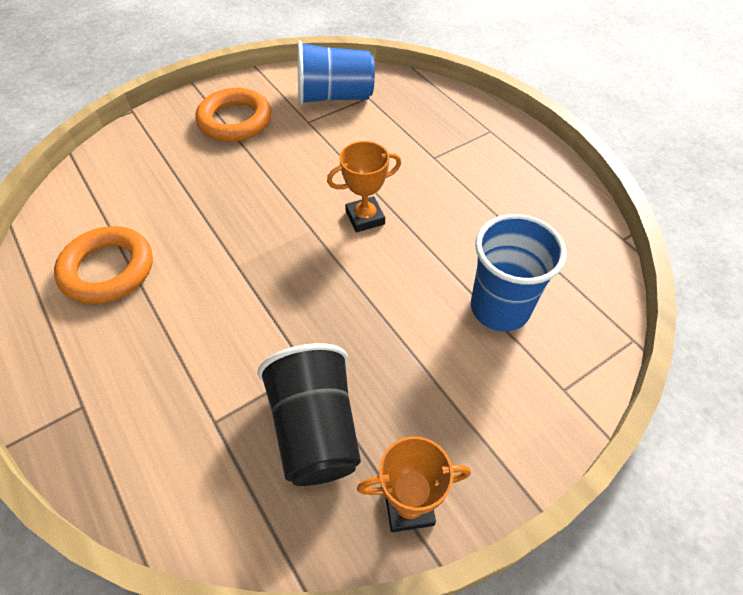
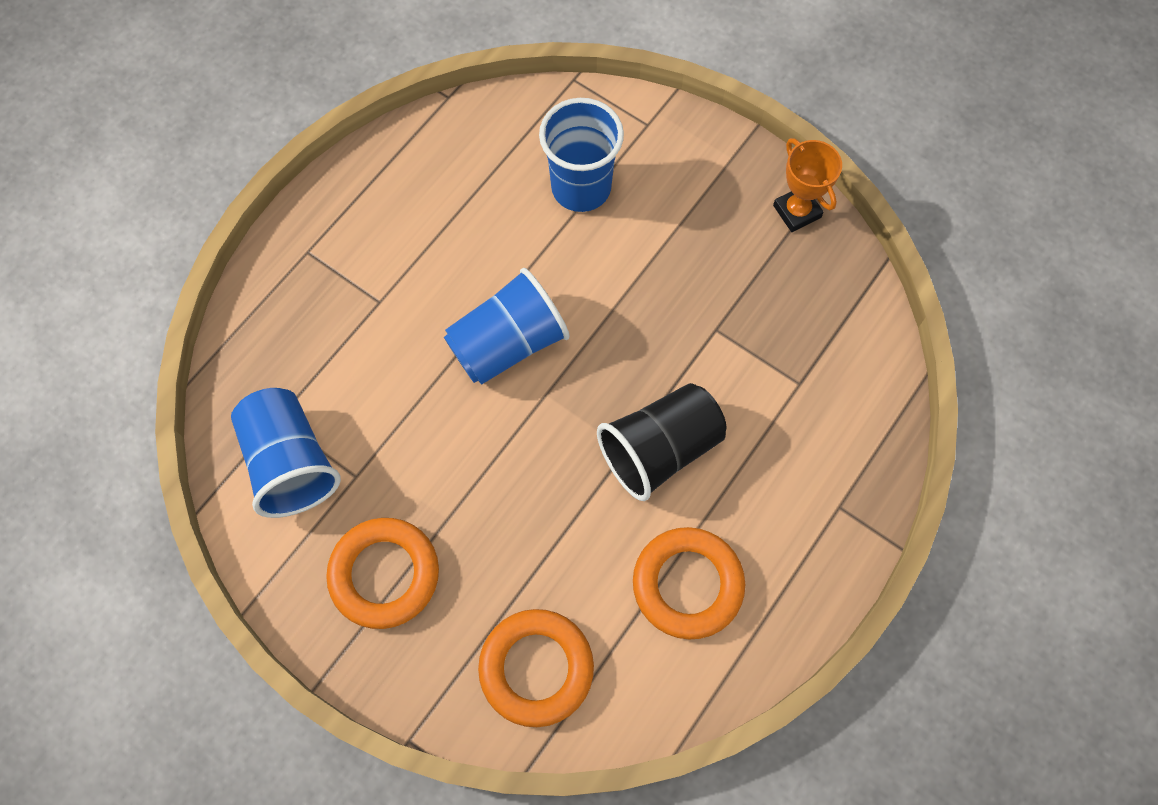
camera: 110 degrees left, 15 degrees up
black cup [257,343,361,486] -> black cup moved to [597,383,726,501]
orange trophy [327,141,401,232] -> blue cup [444,268,570,385]
none -> orange ring [478,609,594,727]

